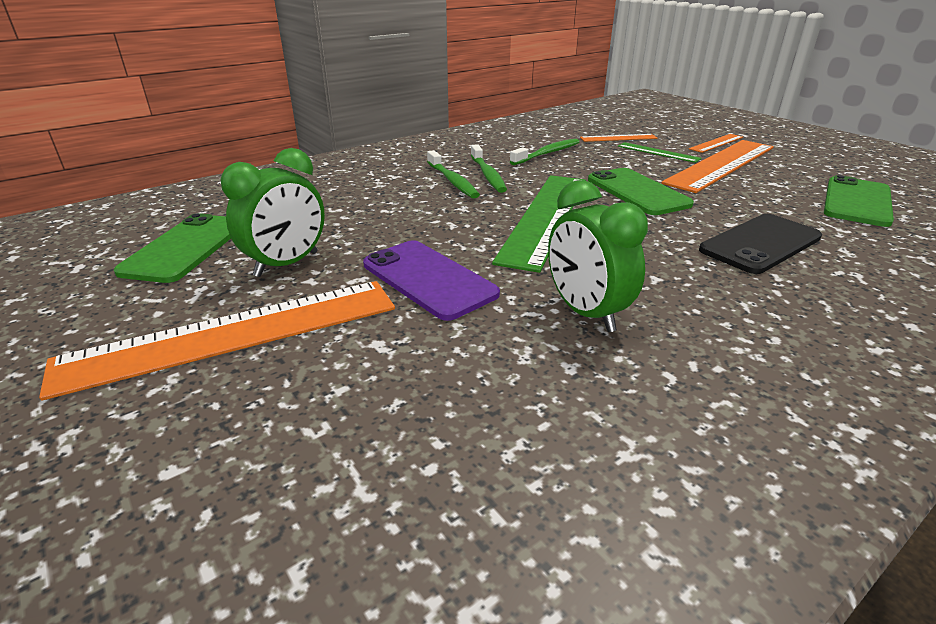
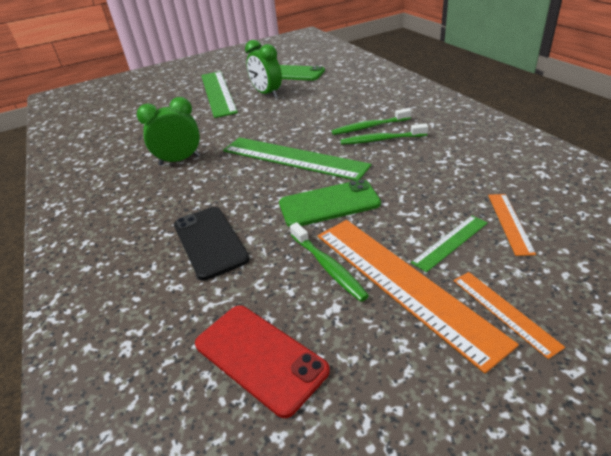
camera: 105 degrees right, 5 degrees up
orange ruler [39,281,395,400] -> green ruler [201,71,238,118]
purple phone [363,240,500,321] -> none
green toothbrush [510,139,579,165] -> green toothbrush moved to [290,222,369,302]
green phone [824,175,894,227] -> red phone [195,305,330,418]

